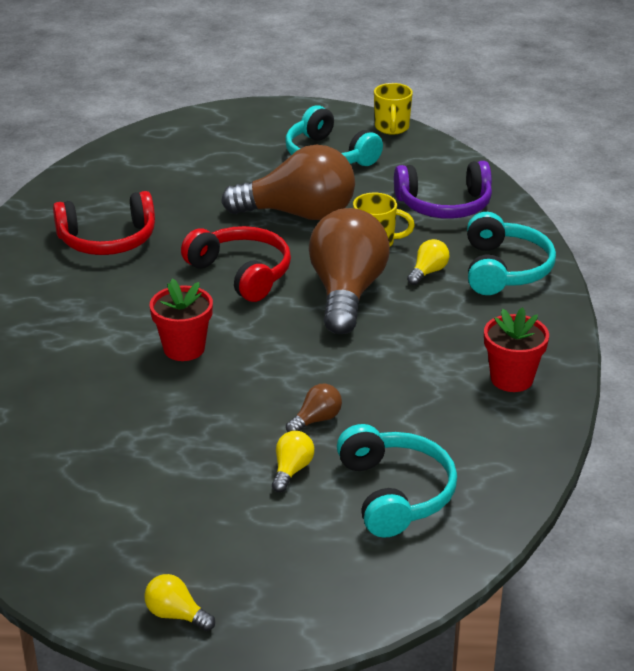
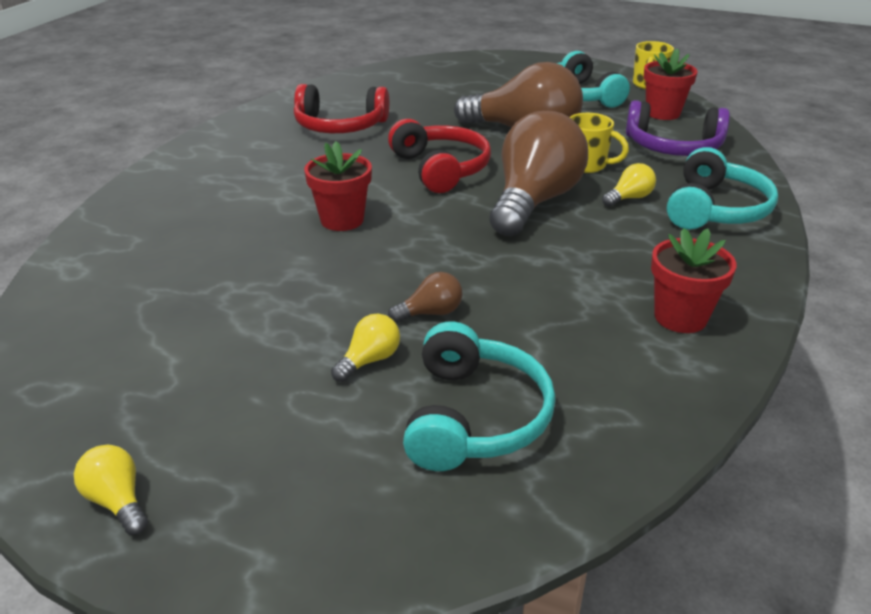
camera: 20 degrees right, 0 degrees up
none -> red flower pot [644,48,698,120]

